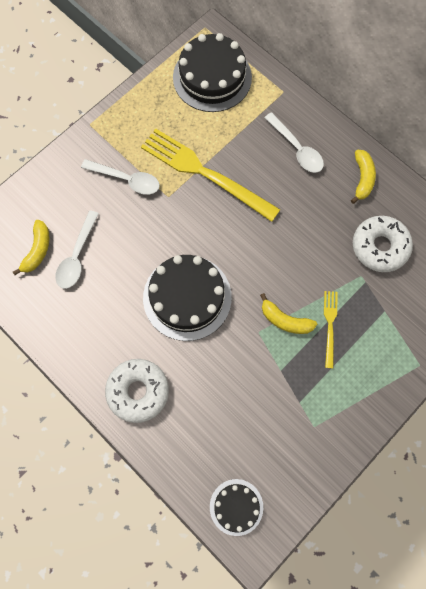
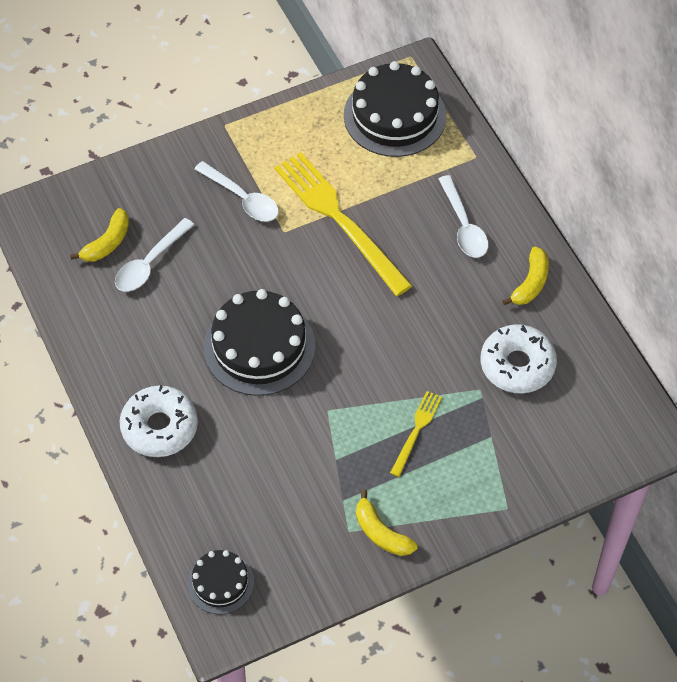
camera: 20 degrees right, 15 degrees down
yellow banana [260,293,317,334] -> yellow banana moved to [356,490,418,556]

